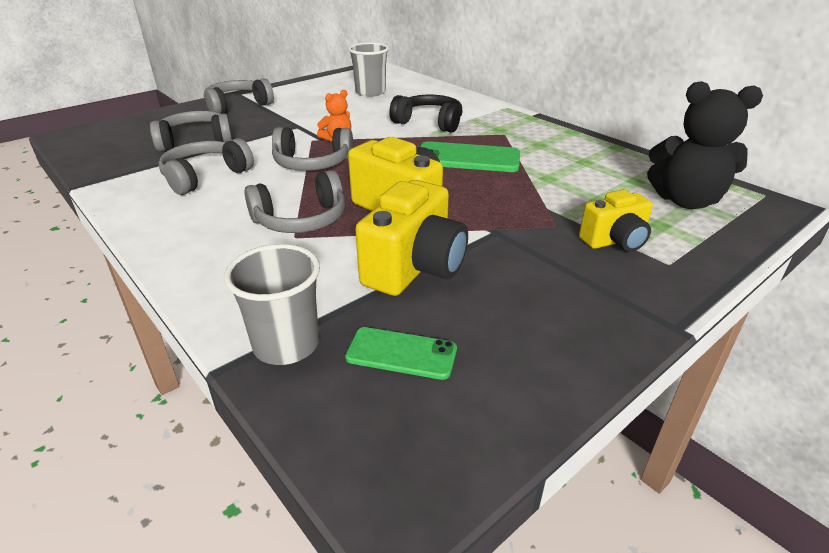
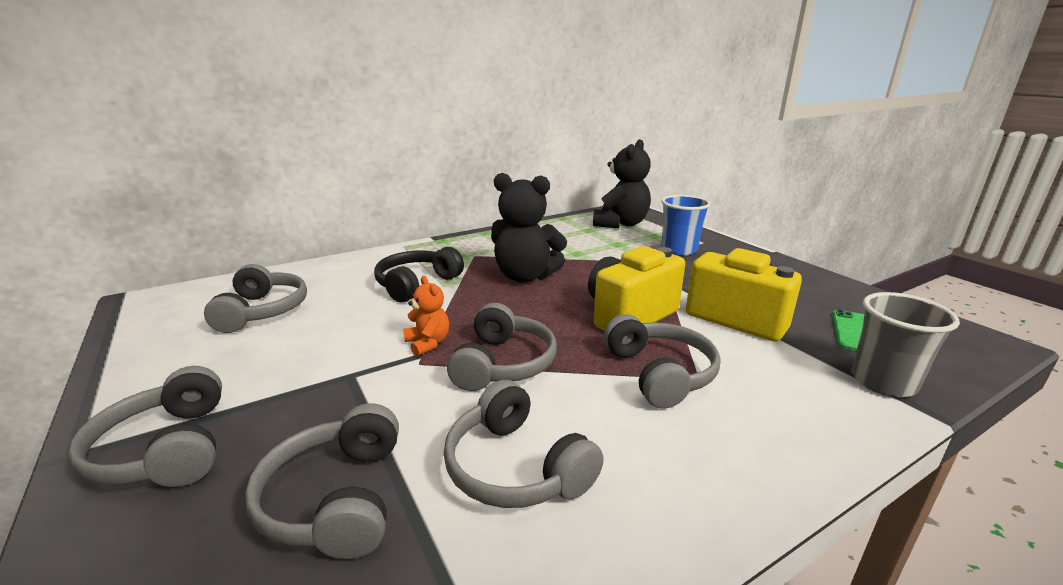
camera: 80 degrees left, 10 degrees down
grey cup [348,43,389,97] -> grey headphones [204,264,307,333]
green phone [420,141,520,172] -> black teddy bear [491,173,567,283]
yellow camera [579,190,653,252] -> blue cup [661,195,711,256]

